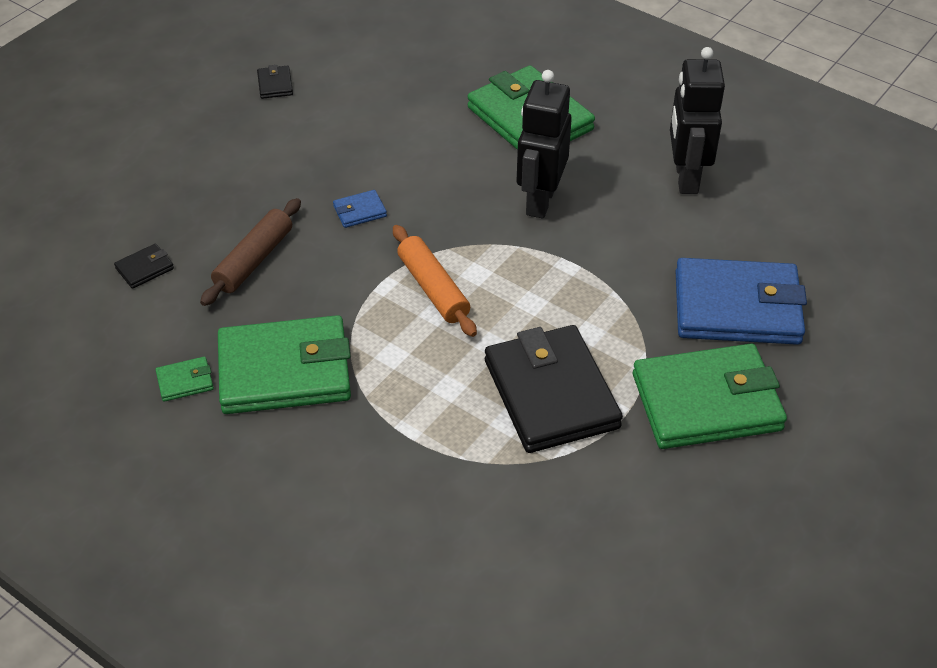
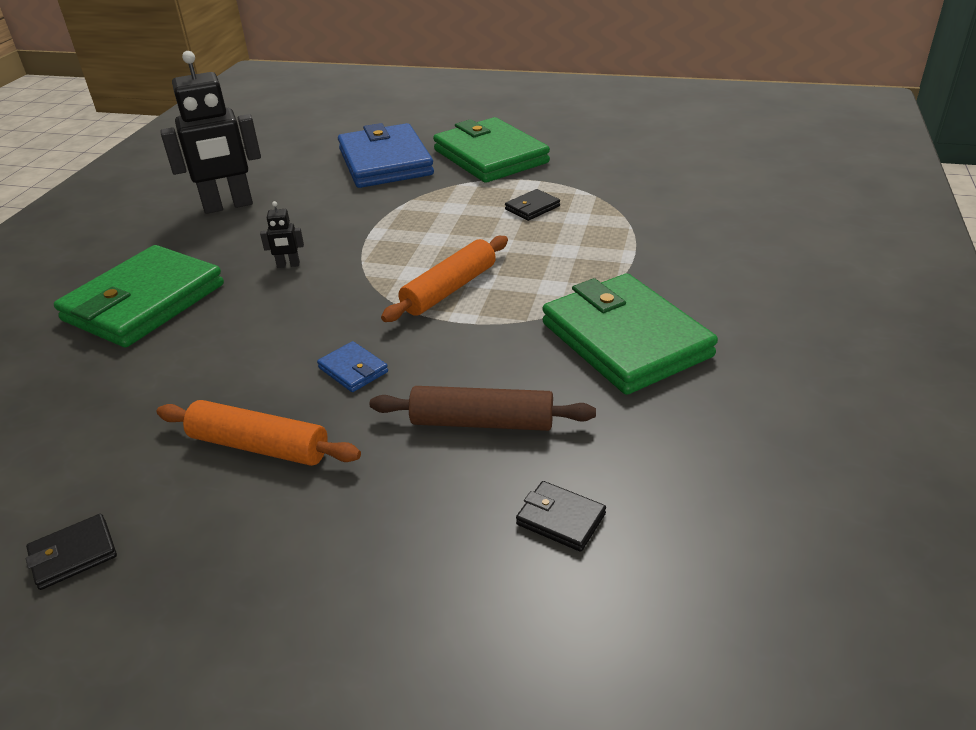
camera: 110 degrees left, 10 degrees down
green wallet [156,357,214,402] -> none
black wallet [485,325,623,453] -> black wallet [505,189,560,221], size x0.40
black robot [517,70,572,219] -> black robot [260,201,304,268], size x0.41
none -> orange rolling pin [157,400,361,466]

